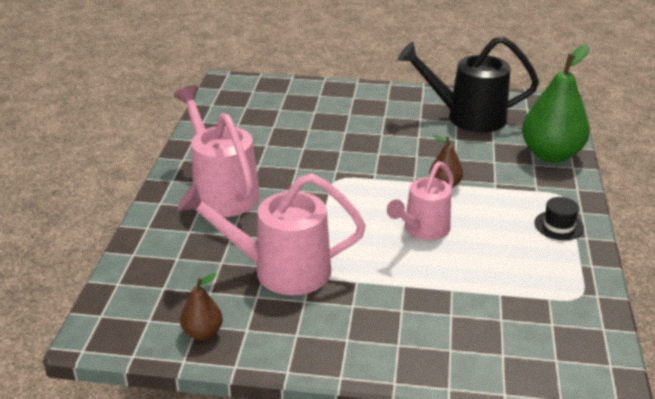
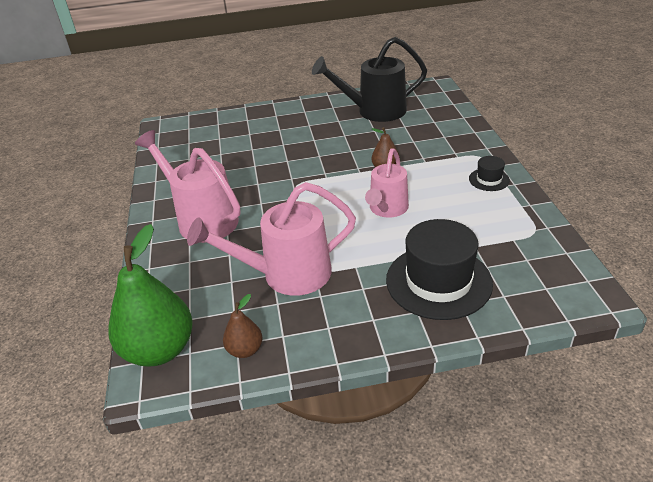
camera: 15 degrees left, 5 degrees up
green pear [522,45,590,162] -> green pear moved to [108,224,193,367]
none -> black hat [386,219,493,320]

